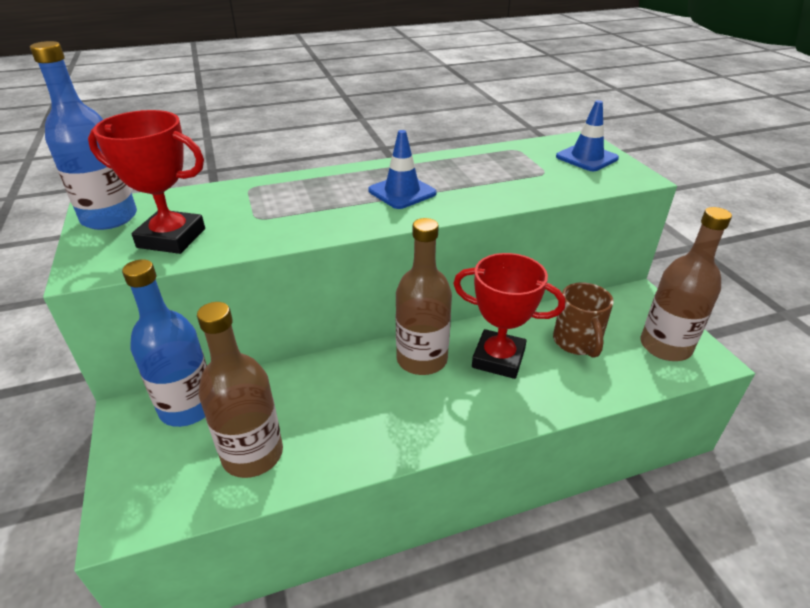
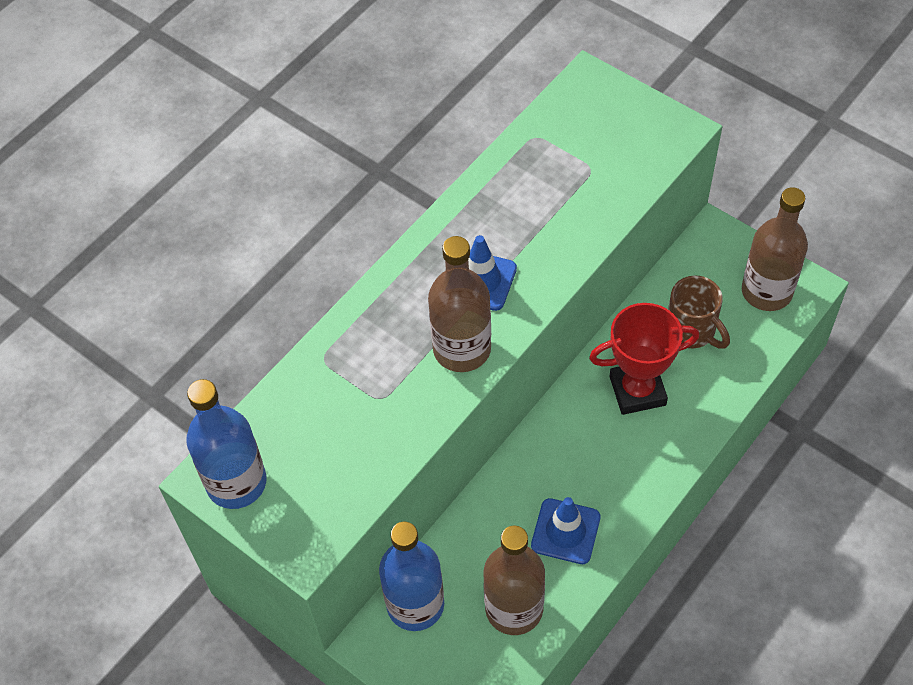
camera: 30 degrees left, 20 degrees up
red trophy [88,110,205,254] -> none
brown bottle [396,218,452,375] -> brown bottle moved to [428,236,491,372]
blue traffic cone [556,100,619,171] -> blue traffic cone moved to [531,497,600,564]

